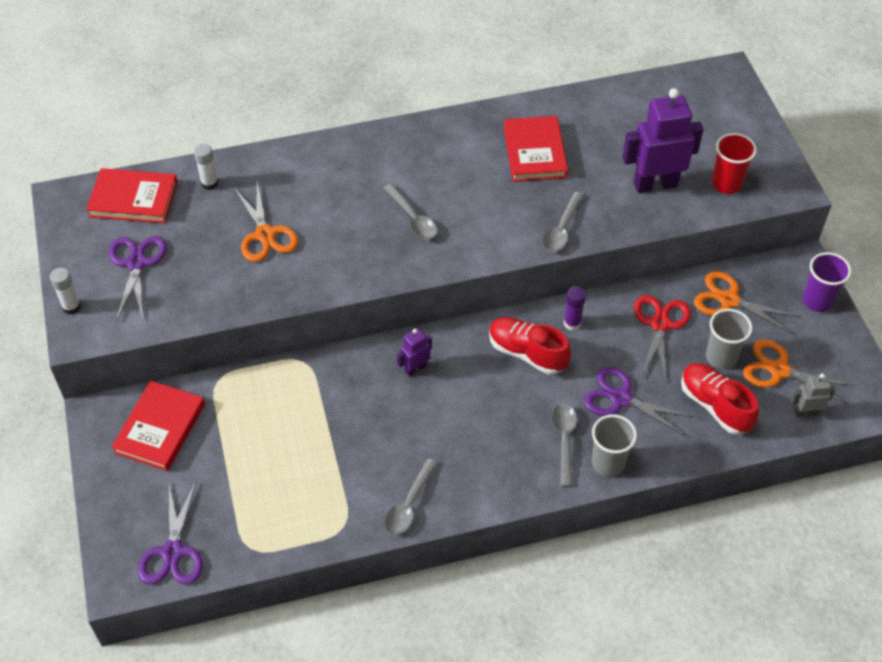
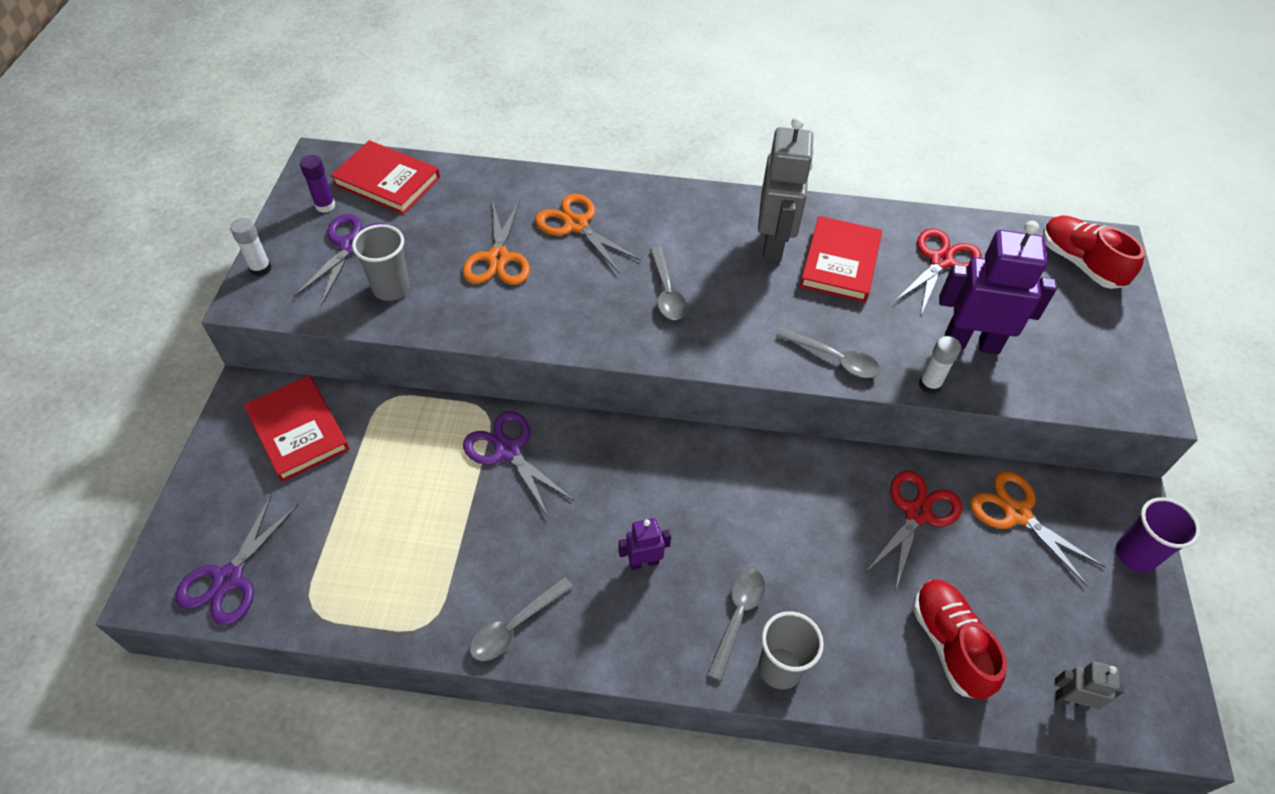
camera: 20 degrees right, 0 degrees up
red book [111,381,205,471] -> red book turned 75 degrees counterclockwise [244,376,350,482]
white glue stick [194,143,218,190] -> white glue stick moved to [919,336,961,394]
purple robot [397,328,432,377] -> purple robot moved to [618,518,671,570]
red shoe [489,317,571,375] -> red shoe moved to [1043,216,1145,289]
grey spoon [542,192,584,252] -> grey spoon turned 105 degrees counterclockwise [776,327,881,378]
purple glue stick [564,286,586,331] -> purple glue stick moved to [300,155,335,213]
purple scissors [583,367,695,437] -> purple scissors moved to [463,411,574,518]
grey cup [706,309,753,369] -> grey cup moved to [352,224,410,301]
red cup [712,133,757,194] -> none
orange scissors [743,339,854,405] -> orange scissors moved to [535,194,641,274]
none -> grey robot [758,116,814,262]
none -> red scissors [894,228,982,315]

